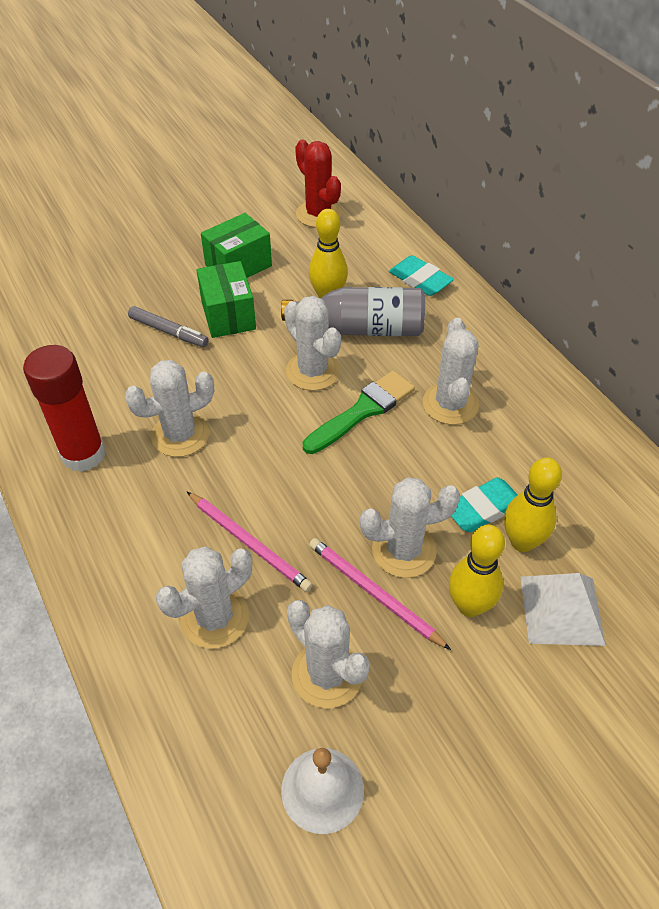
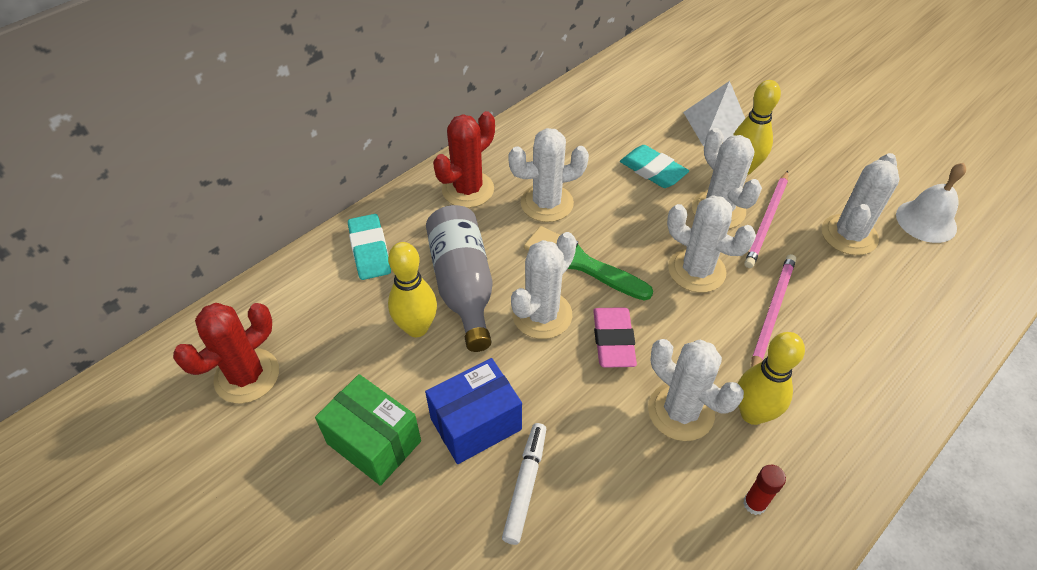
camera: 105 degrees left, 0 degrees up
red glue stick [23,345,106,472] -> red glue stick [743,465,786,515], size x0.43
grey marker [128,306,209,347] -> white marker [502,423,546,545]
white cactus [156,547,252,649] -> white cactus moved to [667,195,756,293]
green box [197,261,256,338] -> blue box [425,358,522,464]
turquoise eraser [389,255,454,296] -> turquoise eraser turned 45 degrees counterclockwise [348,214,391,280]
yellow bowling pin [504,457,562,552] -> yellow bowling pin moved to [738,332,805,425]
none -> red cactus [433,111,495,208]
none -> pink eraser [593,307,637,368]

